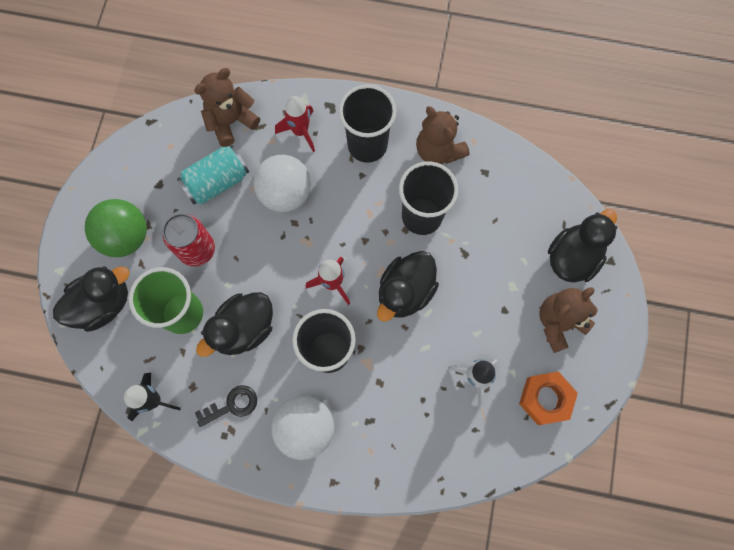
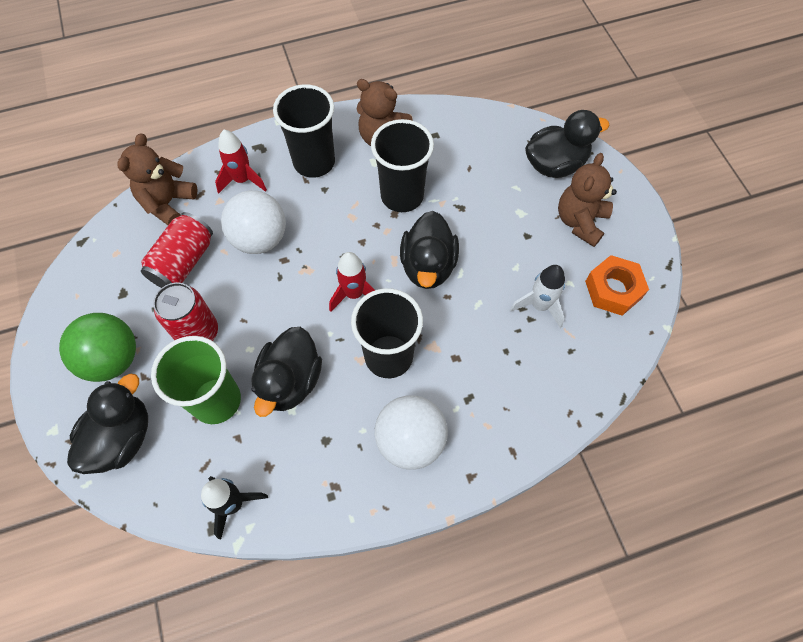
camera: 30 degrees left, 10 degrees down
turquoise can [177,145,249,205] -> red can [141,212,213,288]
black key [195,385,257,427] -> none
black duck [548,209,617,282] -> black duck turned 60 degrees clockwise [525,110,610,178]

